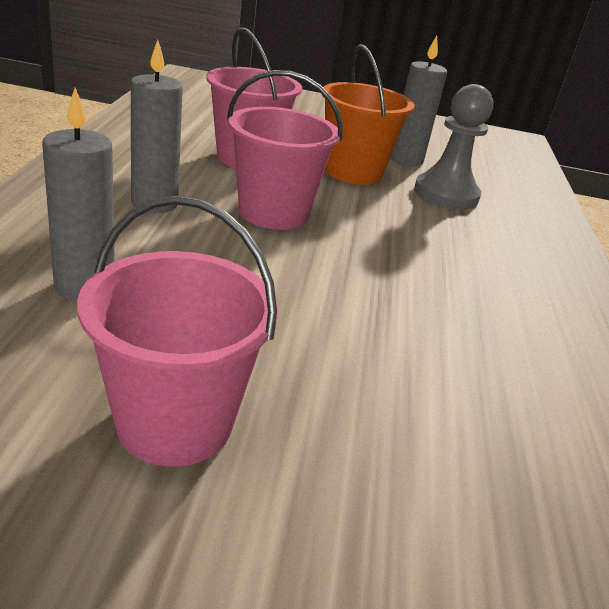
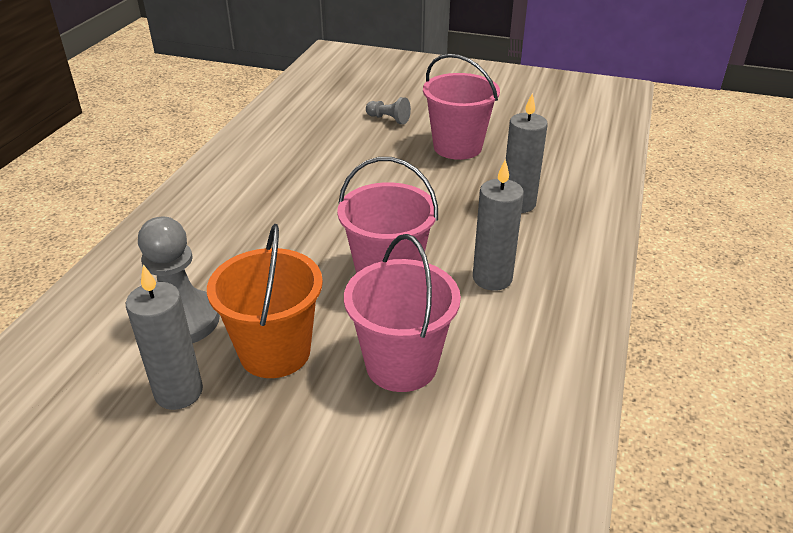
camera: 165 degrees left, 5 degrees up
none -> grey pawn [366,97,411,124]

